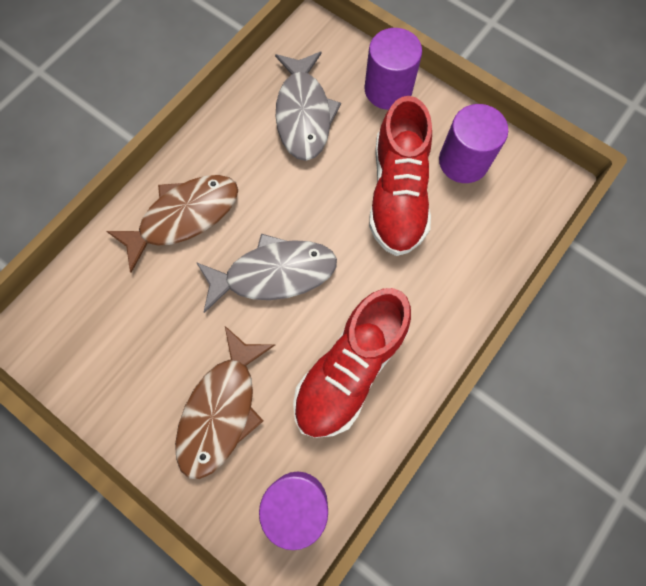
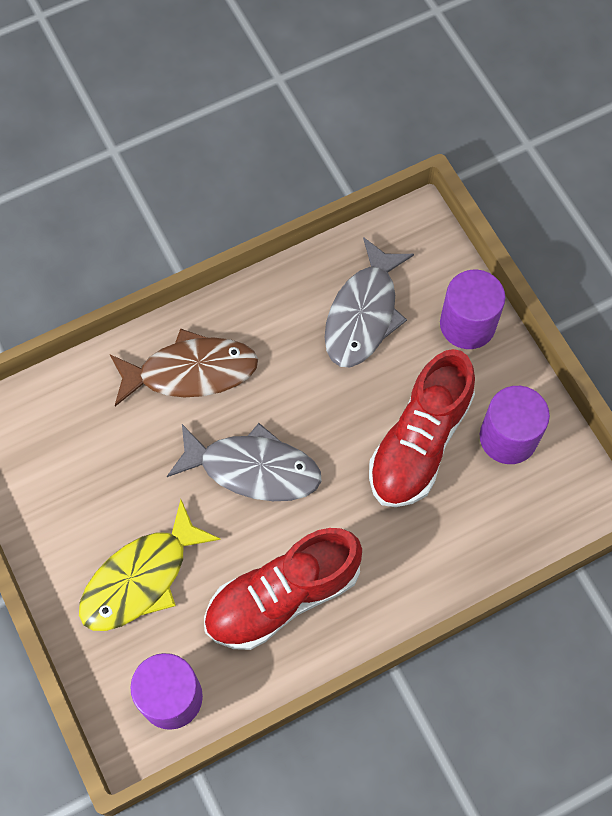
camera: 25 degrees right, 5 degrees down
brown fish [175,326,275,479] -> yellow fish [79,500,221,631]

